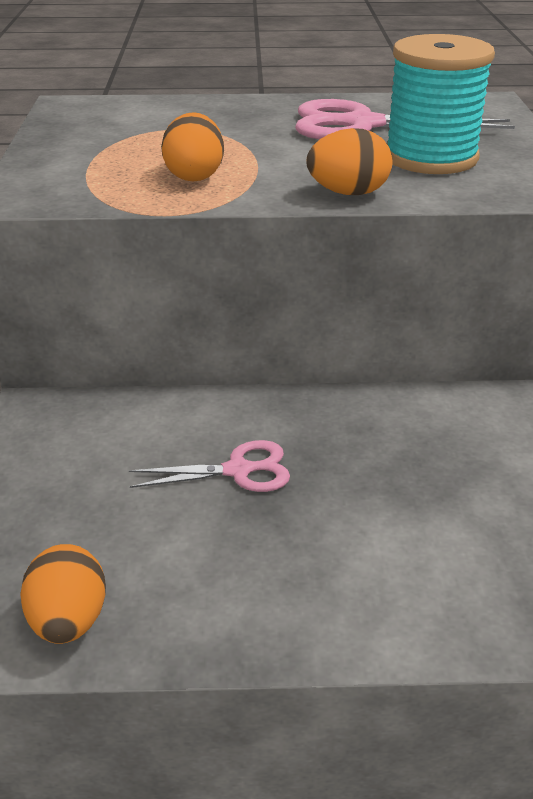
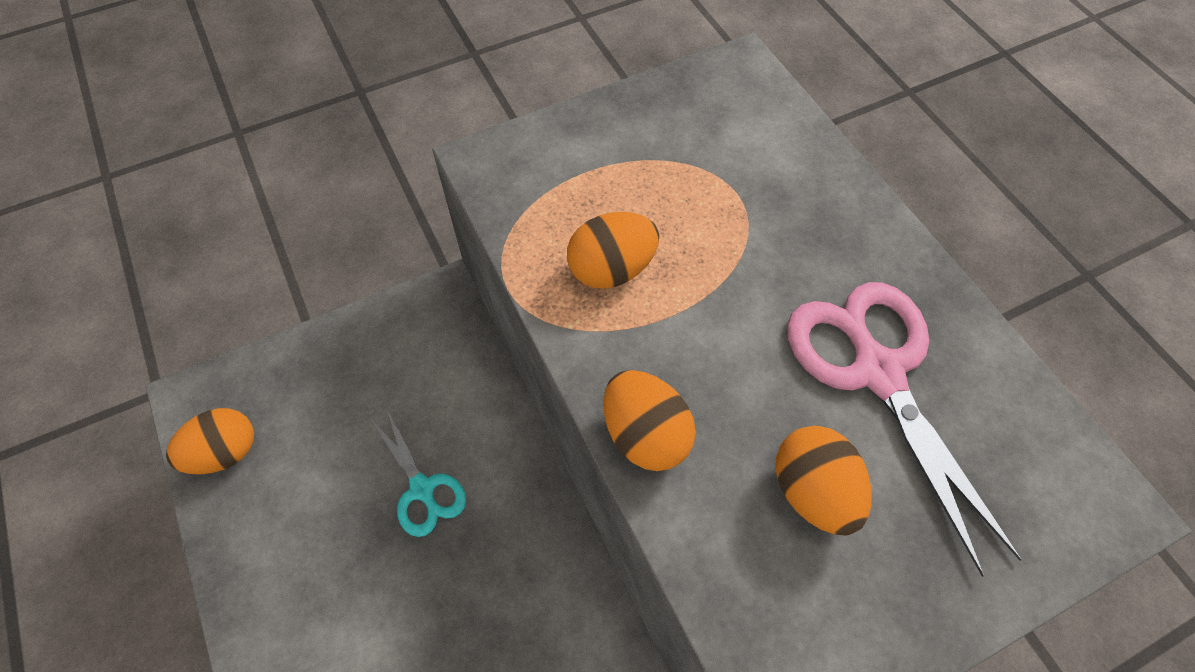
camera: 65 degrees right, 25 degrees up
pink scissors [129,440,290,492] -> turquoise scissors [370,410,466,537]
turquoise spool [387,34,495,174] -> orange egg [776,426,871,535]

